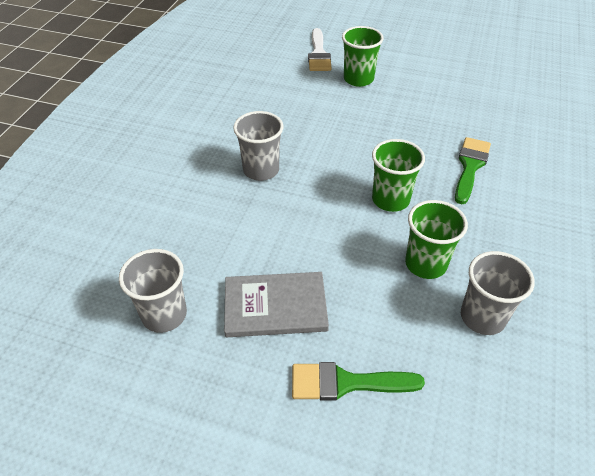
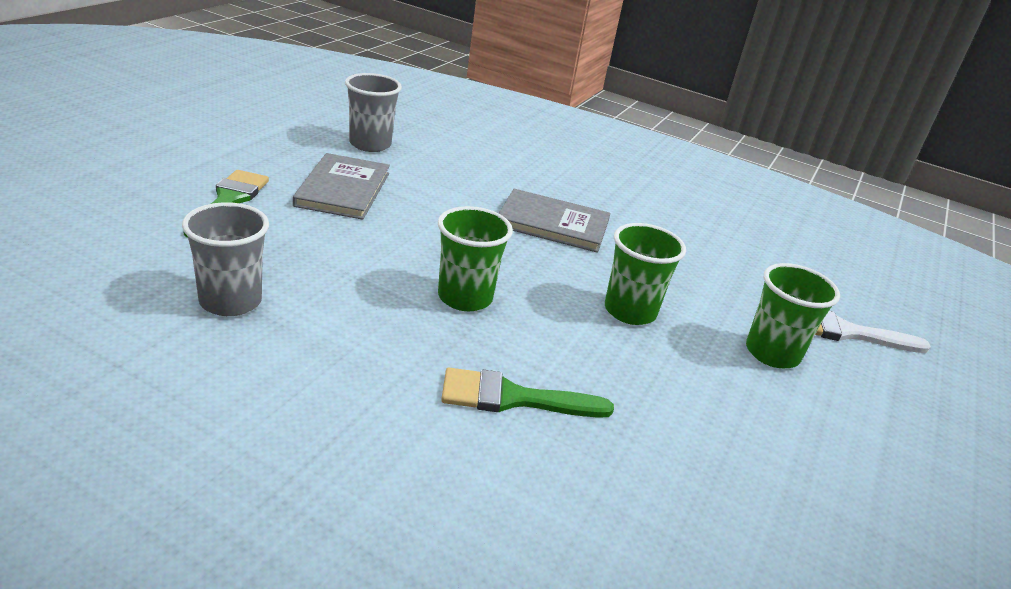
camera: 95 degrees right, 15 degrees down
grey cup [233,111,283,181] -> grey book [499,189,610,253]
green cup [405,200,468,279] -> green cup moved to [605,223,686,325]
green brush [455,137,491,204] -> green brush turned 150 degrees clockwise [441,368,614,418]

